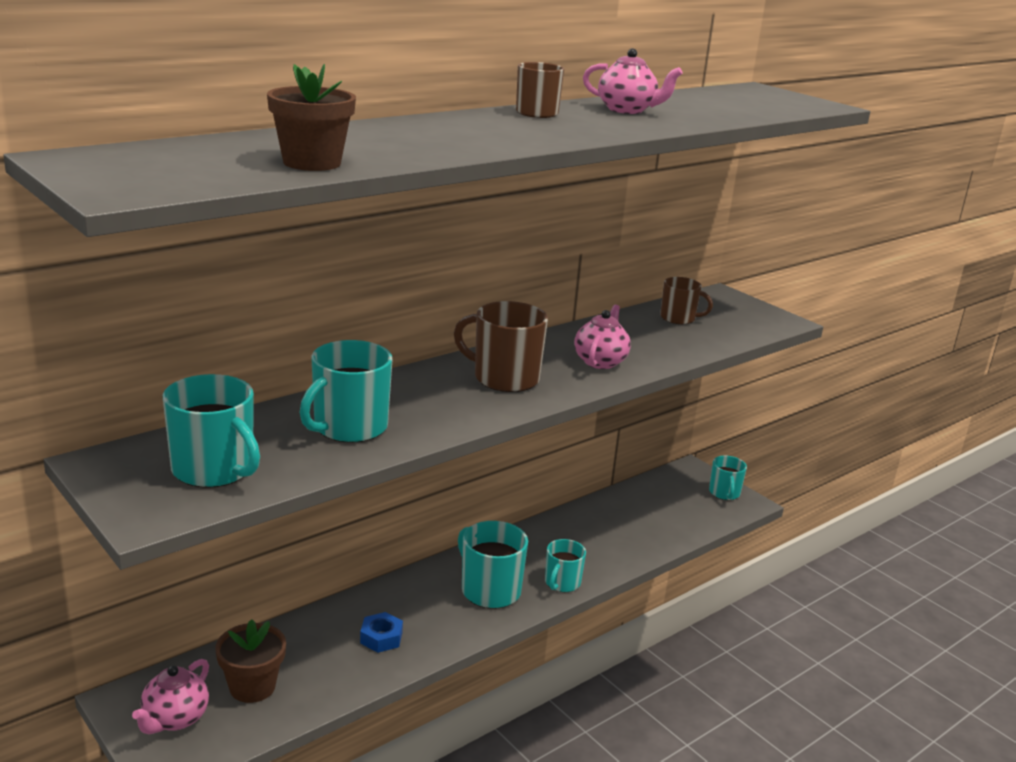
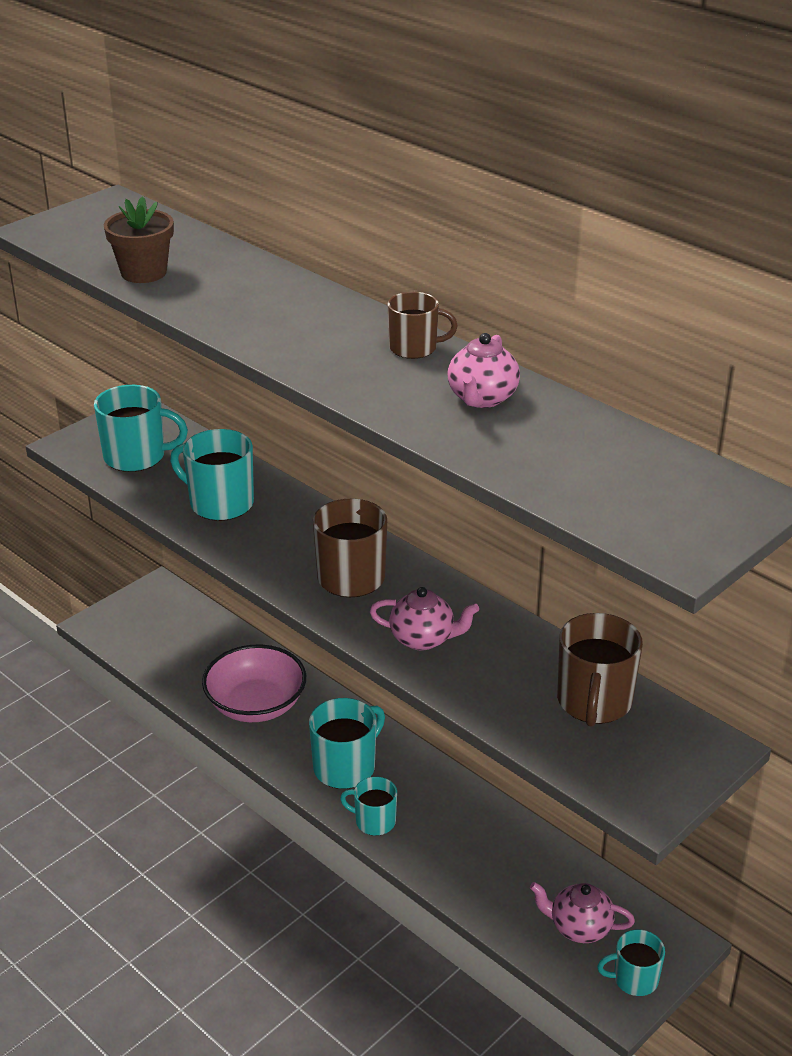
camera: 85 degrees right, 10 degrees up
pink teapot [132,659,209,734] -> pink teapot moved to [530,882,635,943]
turquoise mug [163,374,260,488] -> turquoise mug turned 120 degrees counterclockwise [94,385,188,472]
brown flower pot [215,619,286,703] -> none
blue nut [360,612,403,653] -> pink bowl [202,645,306,722]
brown mug [660,277,713,324] -> brown mug [557,613,643,727], size x1.61

